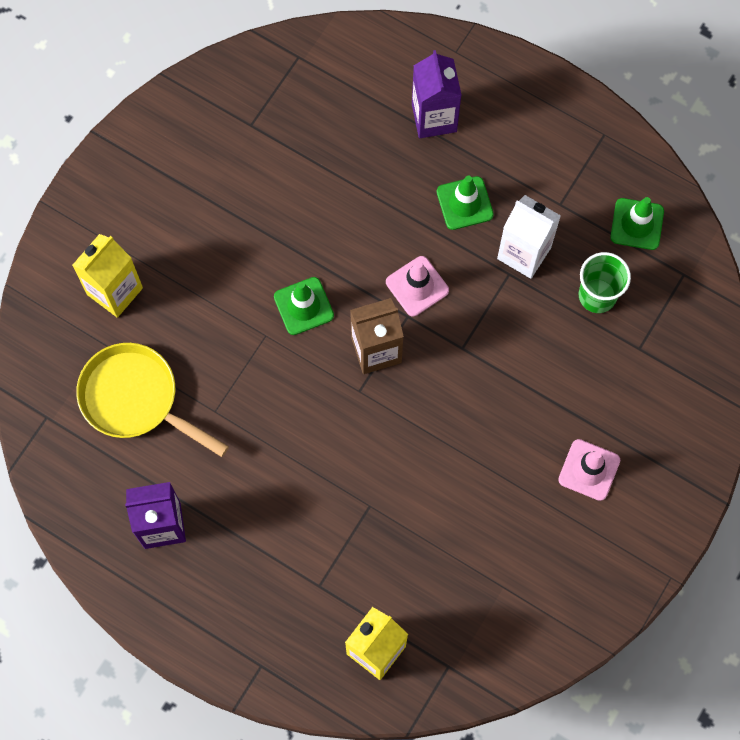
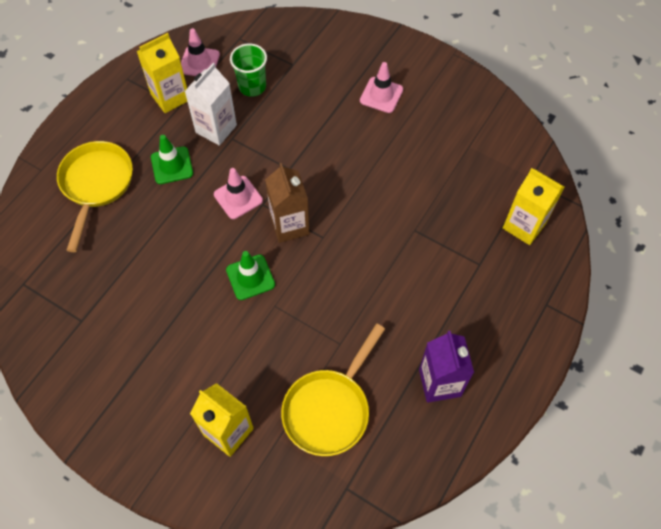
camera: 90 degrees left, 10 degrees down
purple carton [412,50,461,138] -> yellow pan [57,141,133,252]
green traffic cone [610,197,664,250] -> pink traffic cone [181,28,220,76]
none -> yellow carton [137,33,187,113]

